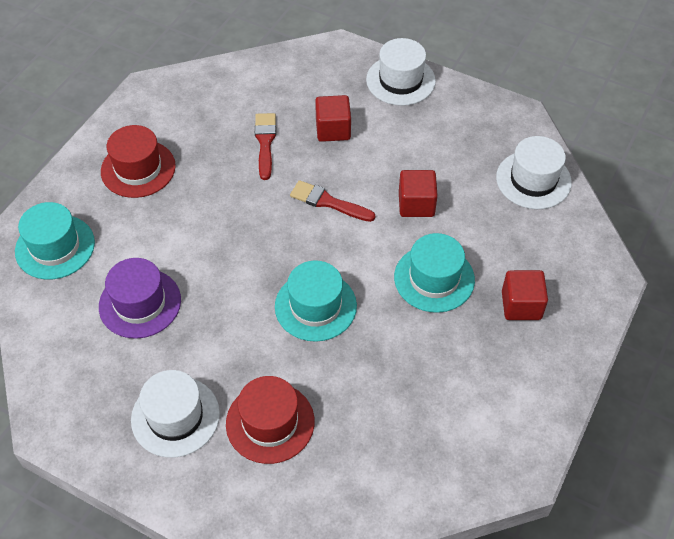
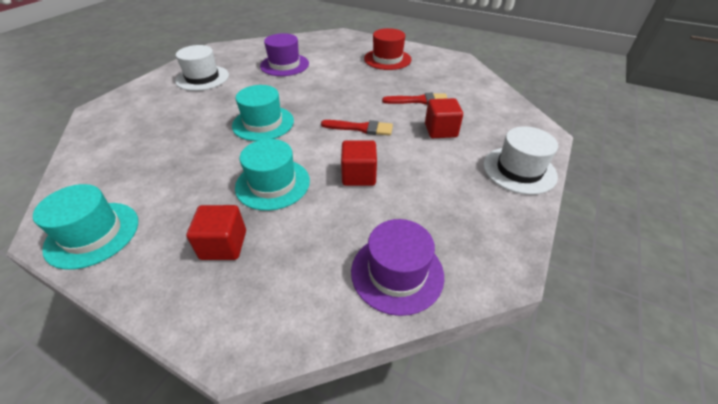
camera: 90 degrees right, 10 degrees down
turquoise hat [15,202,95,280] -> turquoise hat moved to [33,184,138,270]
red hat [226,376,314,464] -> none
red brush [290,180,375,222] -> red brush turned 75 degrees clockwise [321,120,393,136]
white hat [496,136,572,209] -> purple hat [351,219,444,316]

